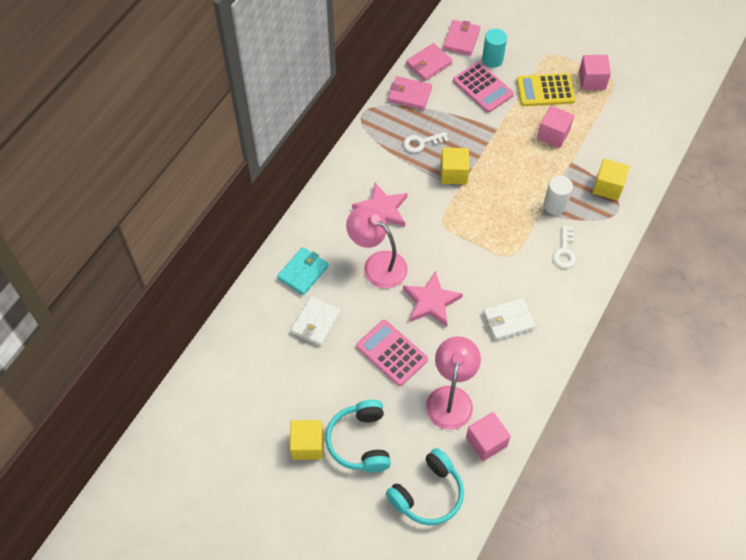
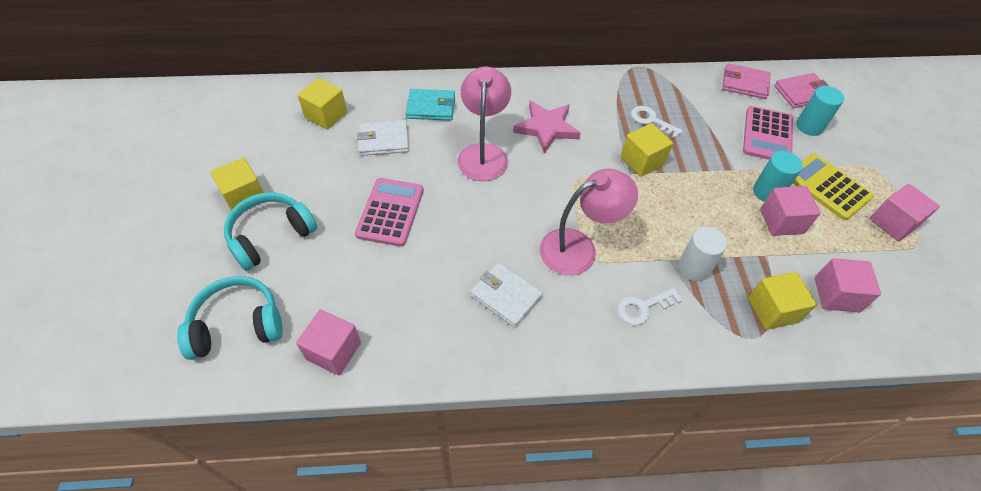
camera: 55 degrees right, 5 degrees down
turquoise headphones [386,448,464,525] -> turquoise headphones turned 150 degrees clockwise [177,276,283,360]
pink wallet [388,76,432,110] -> none
pink star [403,271,463,327] -> none
pink lamp [426,336,481,430] -> pink lamp moved to [539,169,638,275]
none -> yellow cube [297,78,347,129]
none -> turquoise cylinder [753,151,803,202]
none -> pink cube [815,258,881,313]

